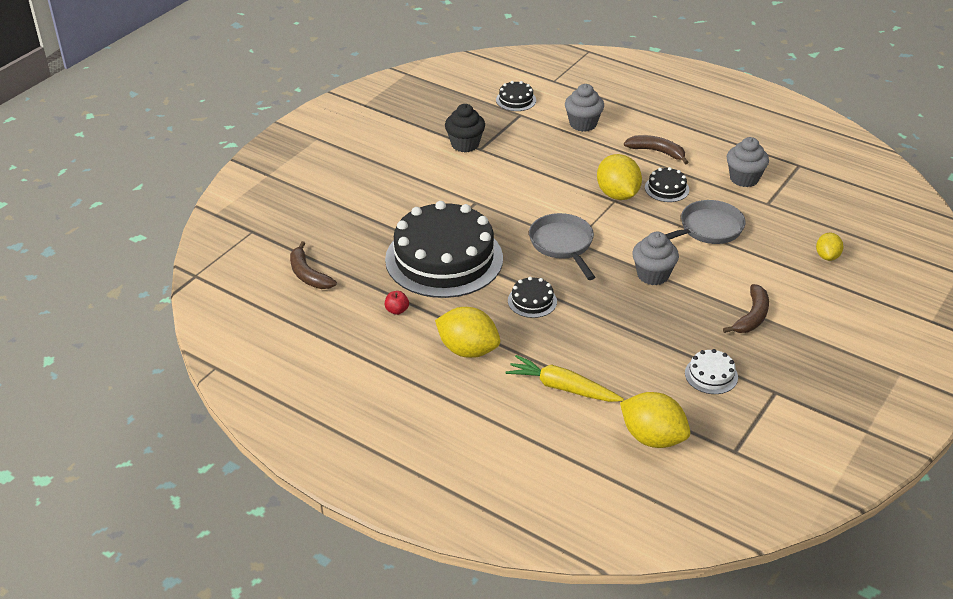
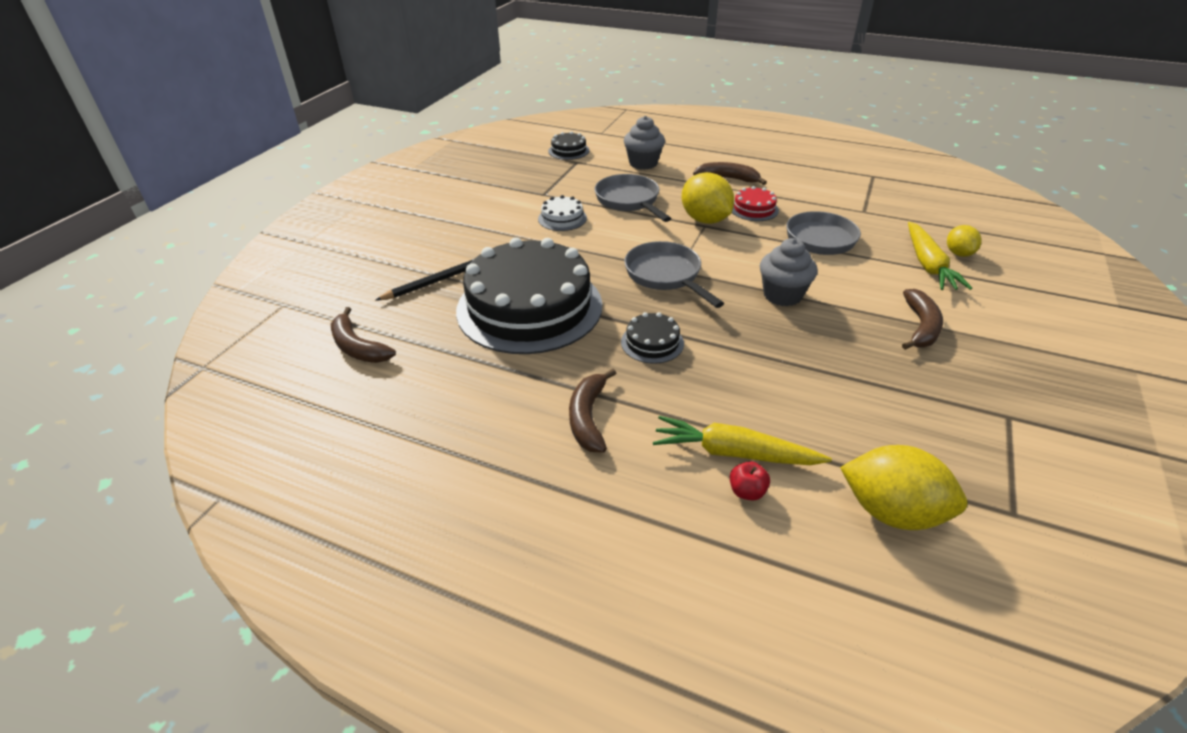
camera: 10 degrees left, 0 degrees up
red apple [385,291,409,315] -> red apple moved to [730,461,770,501]
yellow lemon [435,307,500,358] -> brown banana [569,369,616,453]
black cupcake [445,104,485,152] -> none
black cake [645,167,689,202] -> red cake [732,186,779,221]
white cake [685,349,738,394] -> white cake moved to [538,195,587,231]
grey cupcake [727,137,769,187] -> none
none -> black pencil [376,259,474,300]
none -> grey pan [595,174,671,222]
none -> yellow carrot [908,222,972,290]

